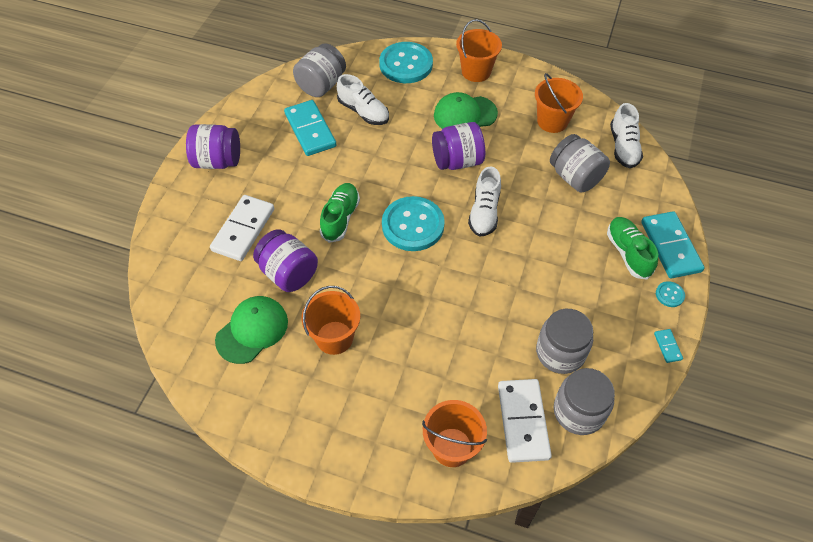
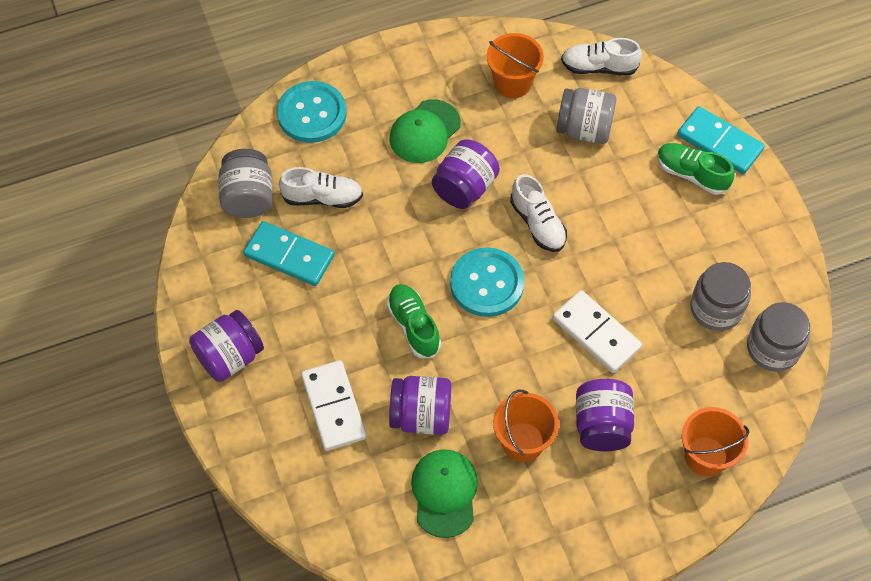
camera: 40 degrees left, 5 degrees up
orange bucket [456,19,502,82] -> none
white domino [498,379,552,463] -> white domino moved to [553,290,642,373]
white shoe [610,103,643,168] -> white shoe turned 135 degrees clockwise [561,38,642,76]
turquoise domino [654,329,683,363] -> none
turquoise button [656,281,685,307] -> none
none -> purple jar [576,379,634,451]

